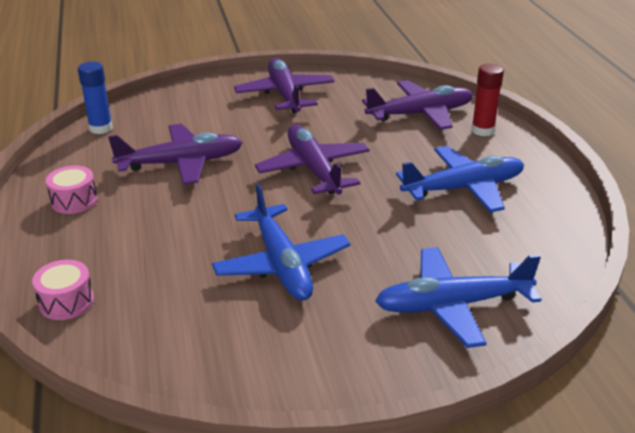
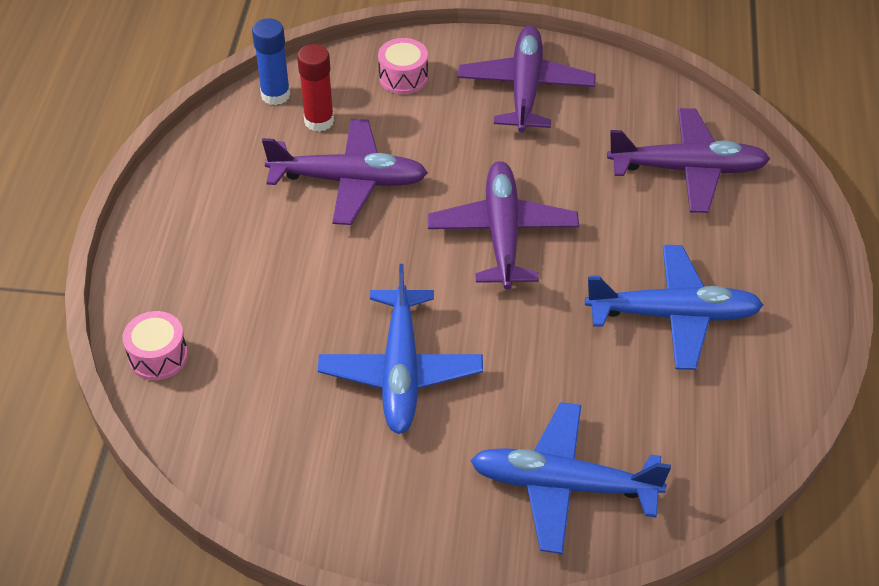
camera: 20 degrees right, 15 degrees up
pink drum [46,165,97,214] -> pink drum moved to [378,38,428,94]
red glue stick [472,64,504,136] -> red glue stick moved to [297,44,334,132]

